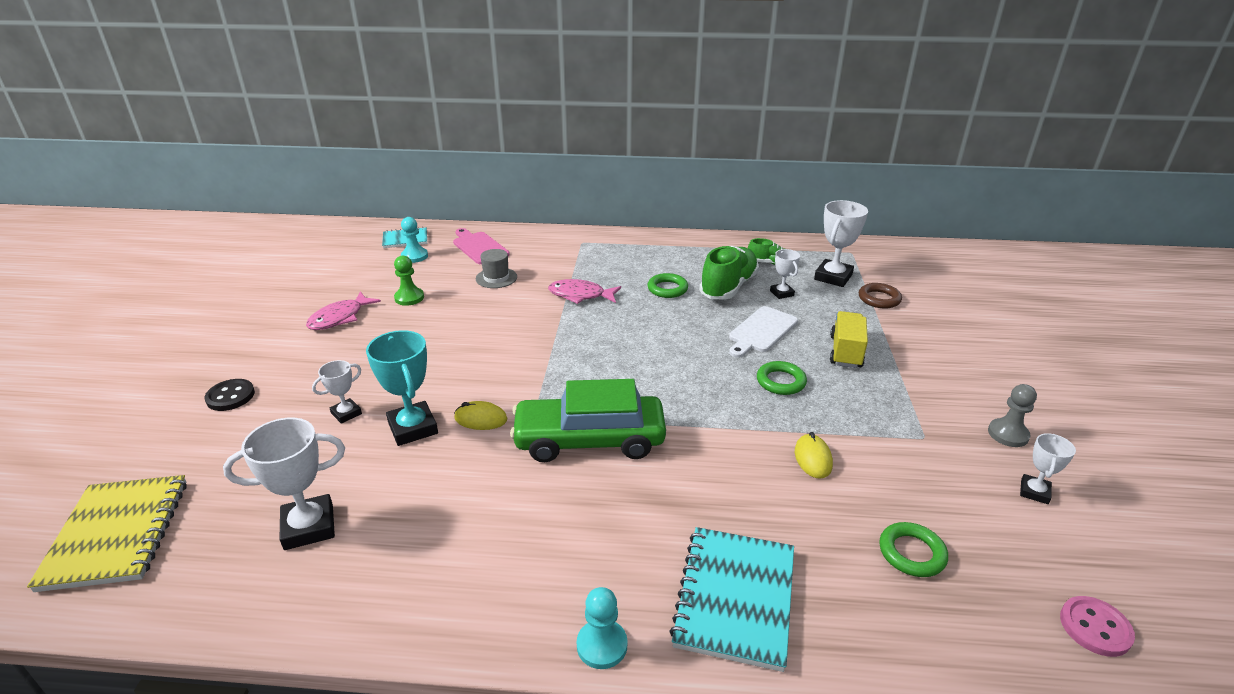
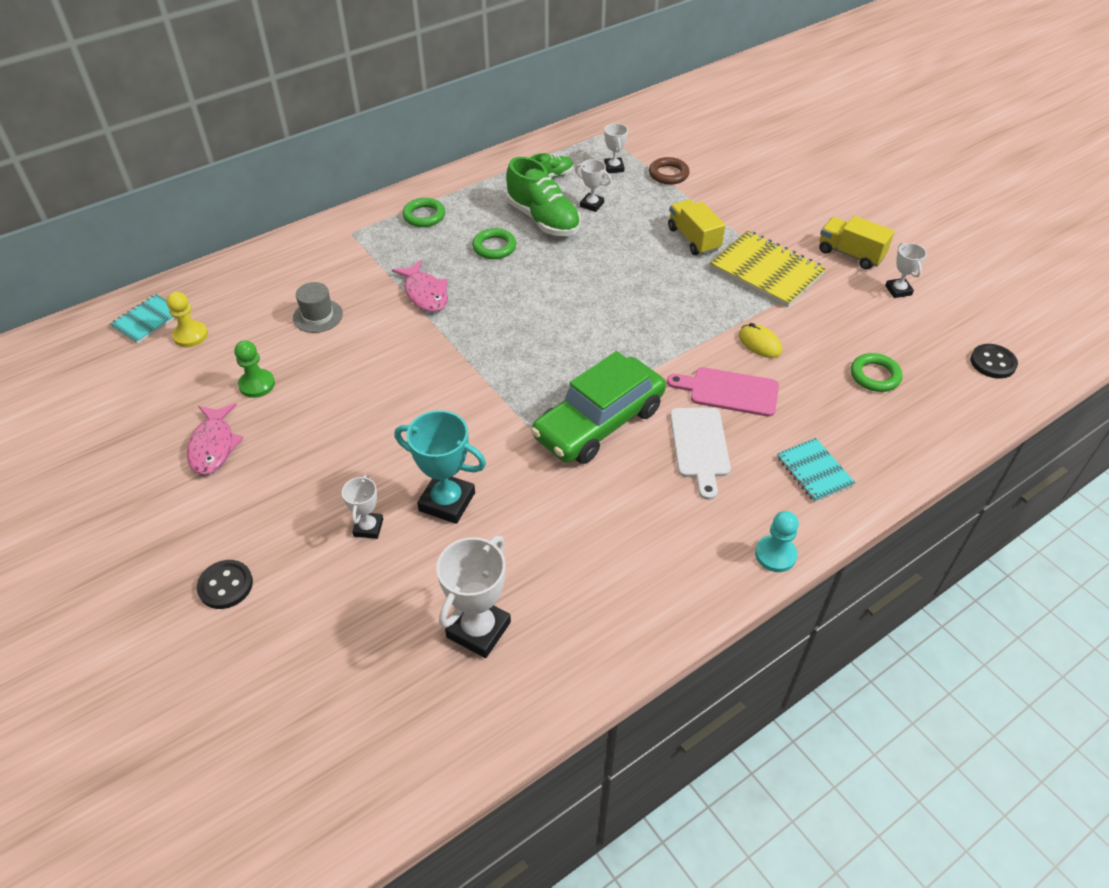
camera: 40 degrees left, 15 degrees up
yellow notebook [27,475,187,592] -> yellow notebook moved to [709,231,826,307]
turquoise pawn [401,217,428,263] -> yellow pawn [166,292,208,347]
pink cutting board [453,228,510,264] -> pink cutting board moved to [667,367,779,417]
yellow mouse [454,401,507,430] -> none
pink fish [548,279,621,304] -> pink fish turned 90 degrees counterclockwise [392,260,448,312]
turquoise notebook [670,527,794,672] -> turquoise notebook [777,438,855,502], size x0.58
green shoe [699,246,759,300] -> green shoe turned 150 degrees clockwise [506,157,581,236]
white cutting board [729,306,798,358] -> white cutting board moved to [670,407,731,500]
green ring [757,361,807,395] -> green ring moved to [402,198,445,227]
white trophy [814,200,868,287] -> white trophy [604,123,628,173], size x0.57
grey pawn [988,384,1037,447] -> yellow truck [819,216,895,270]
pink button [1060,596,1135,657] -> black button [970,344,1018,379]

